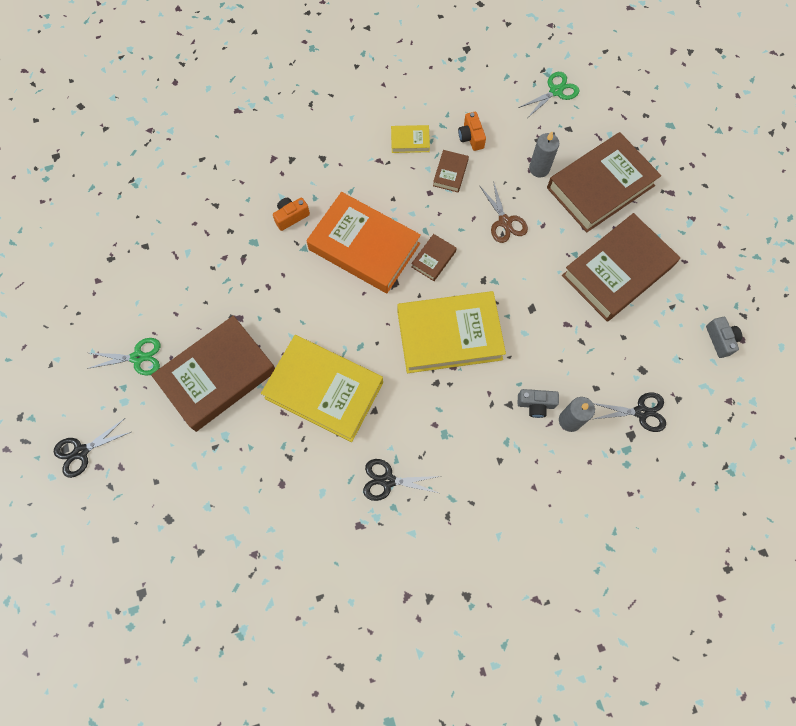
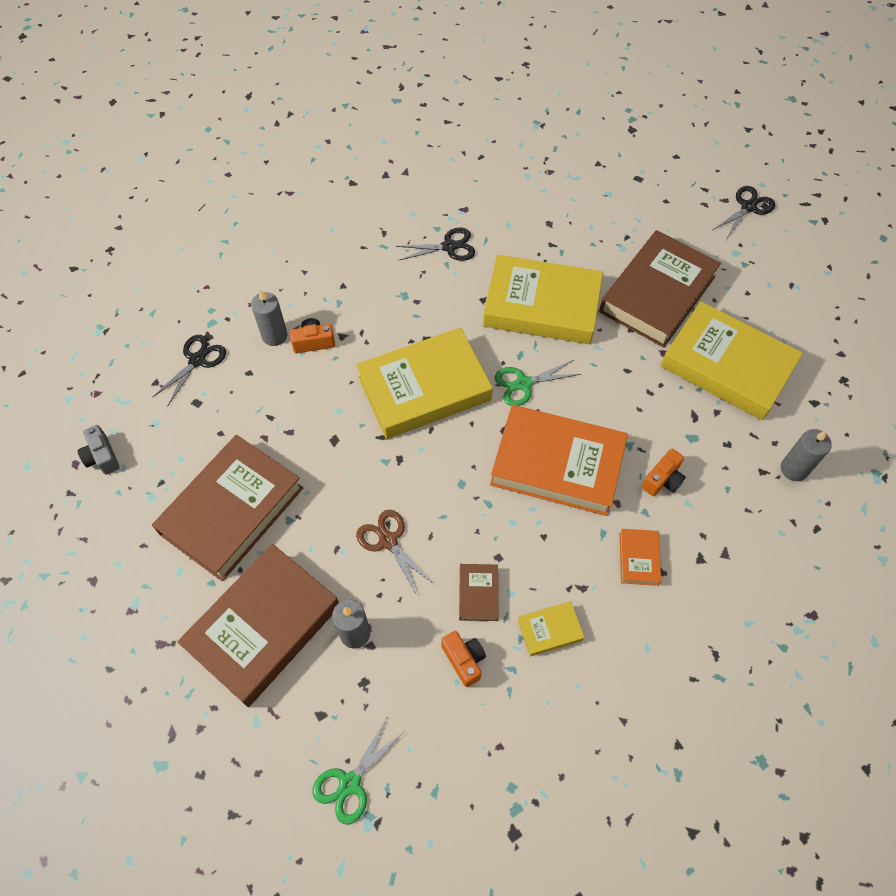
camera: 165 degrees right, 10 degrees down
green scissors [86,338,160,376] -> green scissors moved to [495,360,581,406]
brown book [411,234,457,281] -> none
grey camera [518,389,559,418] -> orange camera [290,318,335,353]
black scissors [593,392,666,432] -> black scissors turned 135 degrees clockwise [152,335,226,407]
none -> orange book [620,529,661,586]
none -> yellow book [660,301,803,420]
none -> grey candle [781,429,832,481]

